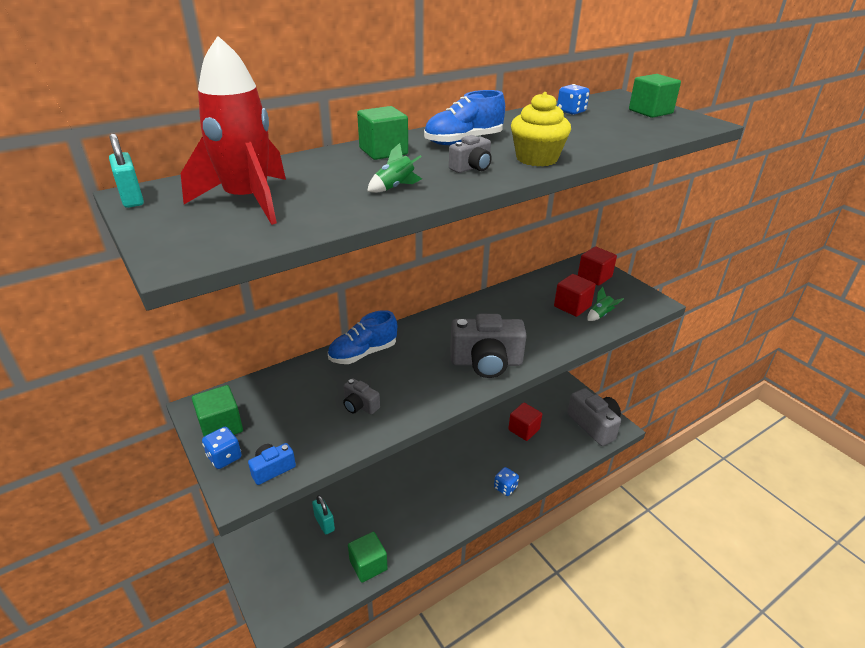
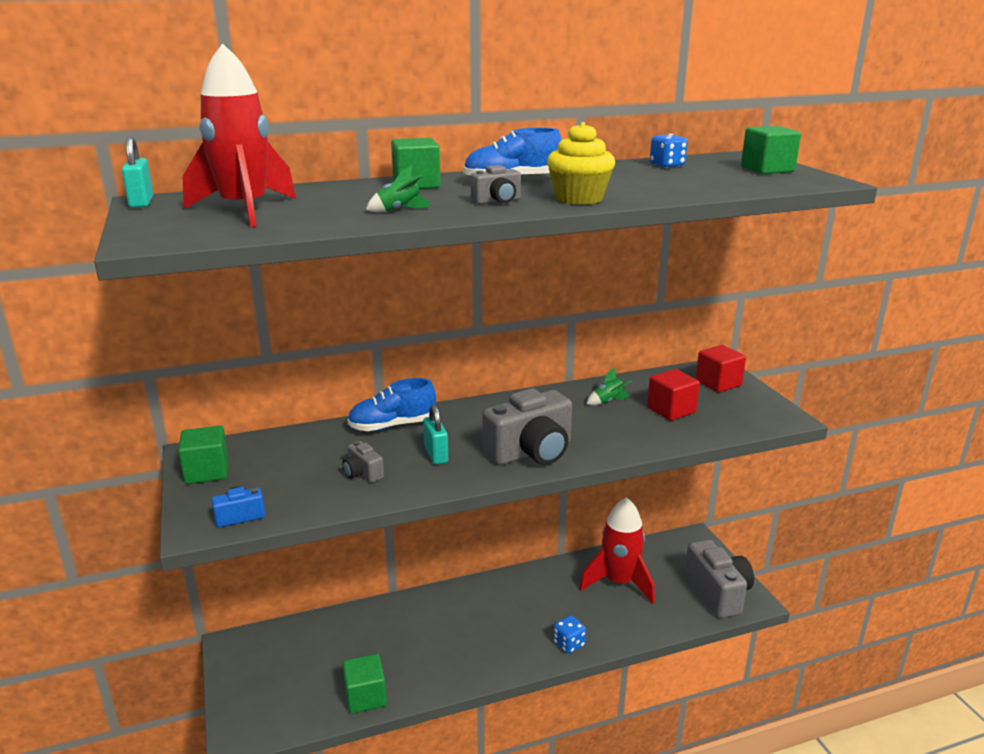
camera: 15 degrees right, 10 degrees down
blue dice [202,427,242,469] -> none
turquoise padlock [312,495,335,534] -> turquoise padlock moved to [423,405,448,465]
grey camera [450,314,527,378] -> grey camera turned 45 degrees counterclockwise [482,388,572,465]
red cube [508,402,542,441] -> red rocket [579,497,655,604]
green rocket [587,287,624,321] -> green rocket moved to [587,367,631,405]

